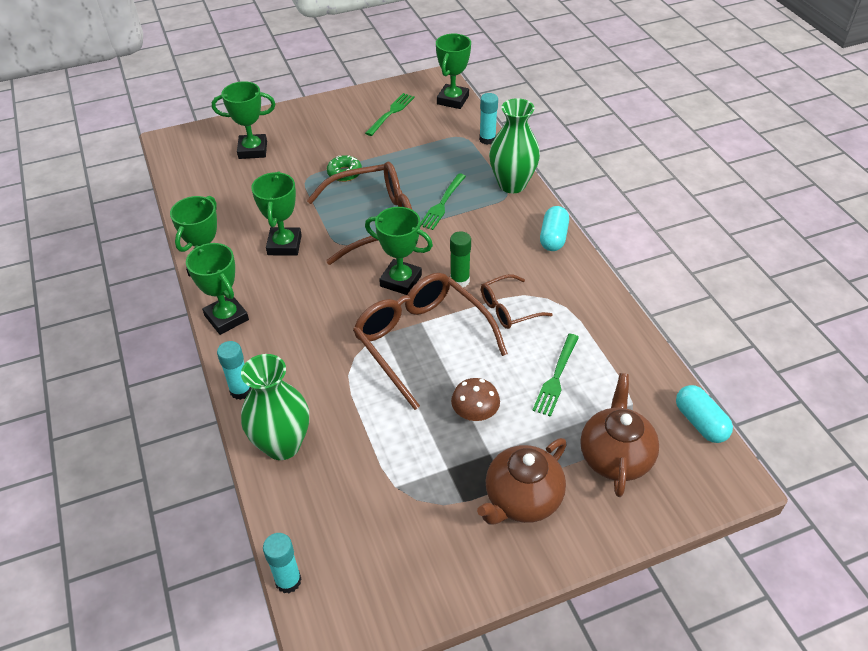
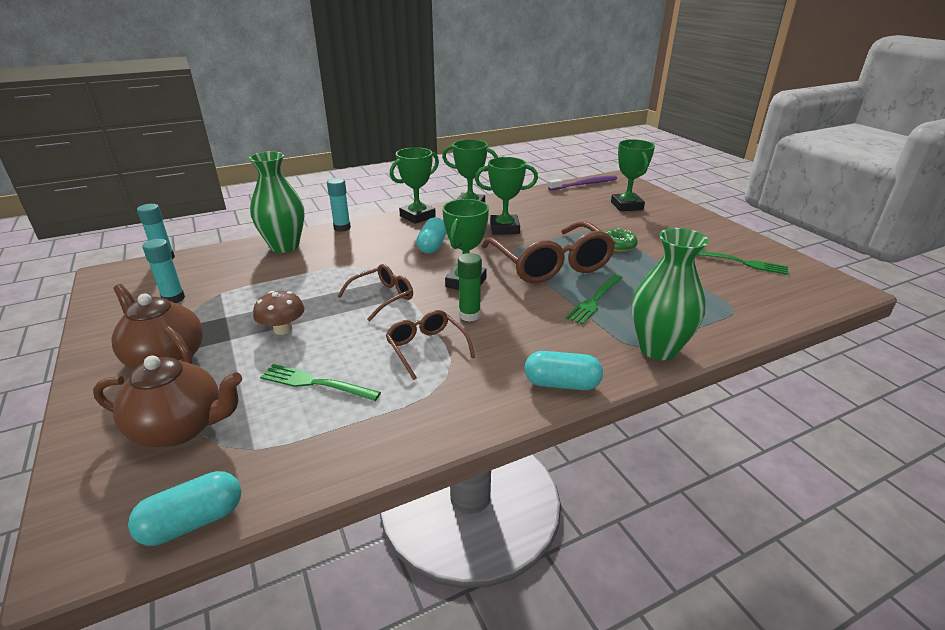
camera: 85 degrees right, 15 degrees down
brown glasses [353,273,508,410] -> brown glasses [337,264,413,321], size x0.52
green fork [420,173,466,230] -> green fork turned 75 degrees counterclockwise [566,274,623,325]
green trophy [436,34,471,109] -> none
turquoise glue stick [479,93,498,145] -> turquoise glue stick moved to [142,239,185,303]
none -> turquoise capsule [416,217,447,254]
none -> purple toothbrush [548,176,617,190]

